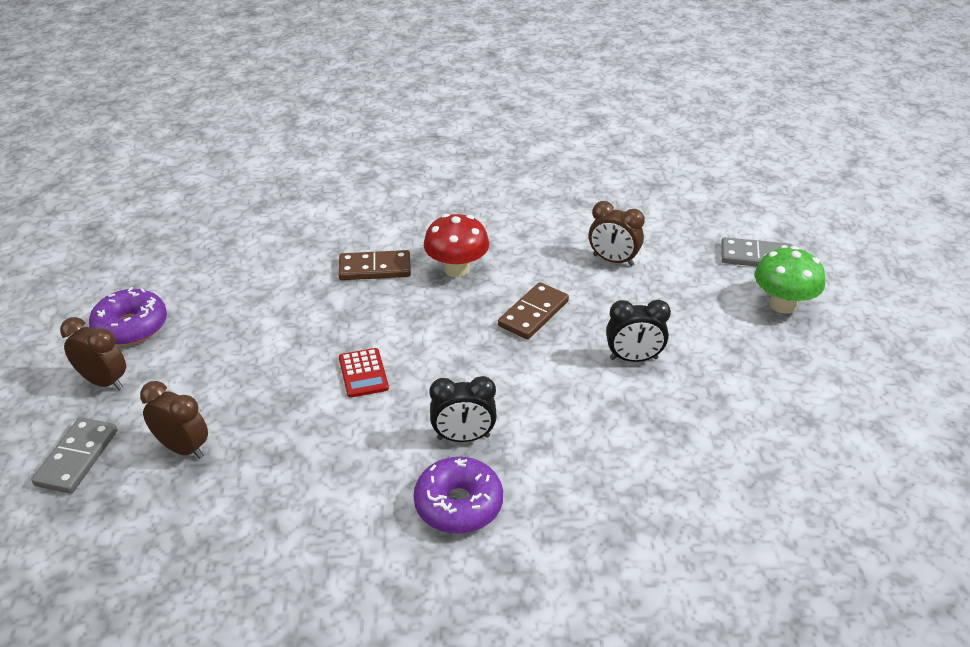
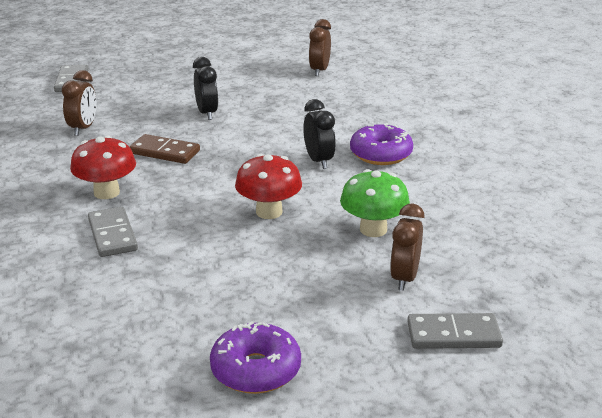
camera: 105 degrees left, 10 degrees down
brown clock [60,317,126,390] -> brown clock moved to [309,19,331,76]
brown domino [338,250,411,280] -> grey domino [88,207,138,257]
red calculator [339,348,389,398] -> red mushroom [235,154,302,219]
green mushroom [755,246,825,314] -> green mushroom moved to [340,169,410,237]

